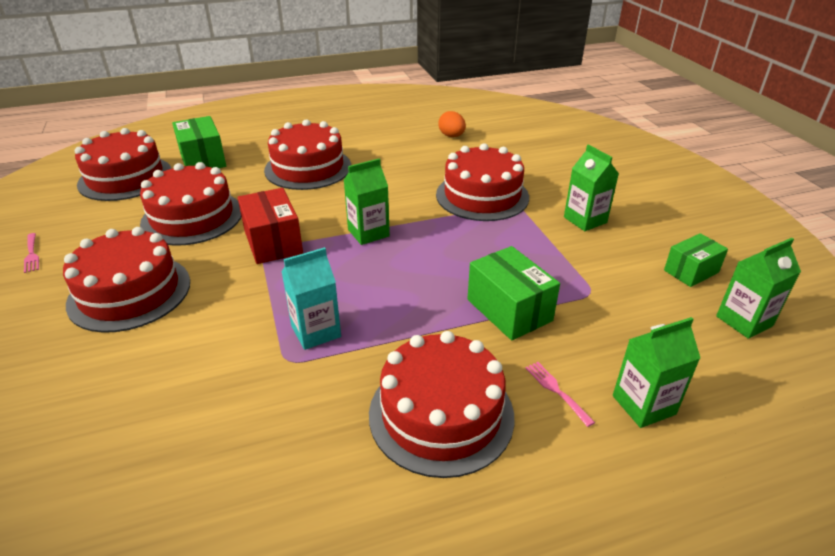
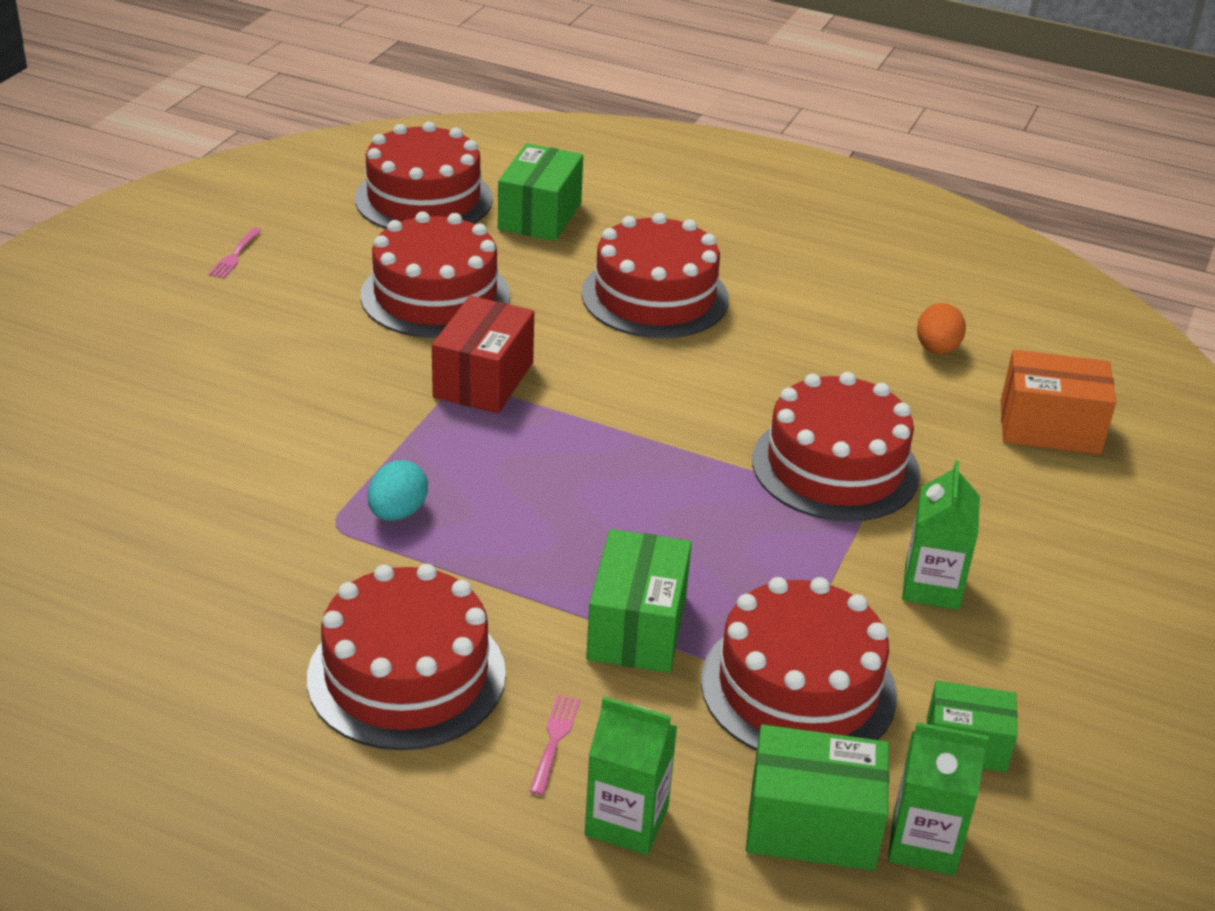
camera: 40 degrees right, 0 degrees up
red cake [63,227,190,333] -> red cake moved to [701,577,897,751]
turquoise carton [282,247,341,350] -> turquoise egg [368,460,428,521]
green carton [344,158,390,245] -> none
none -> green box [746,725,889,871]
none -> orange box [1001,350,1116,455]

